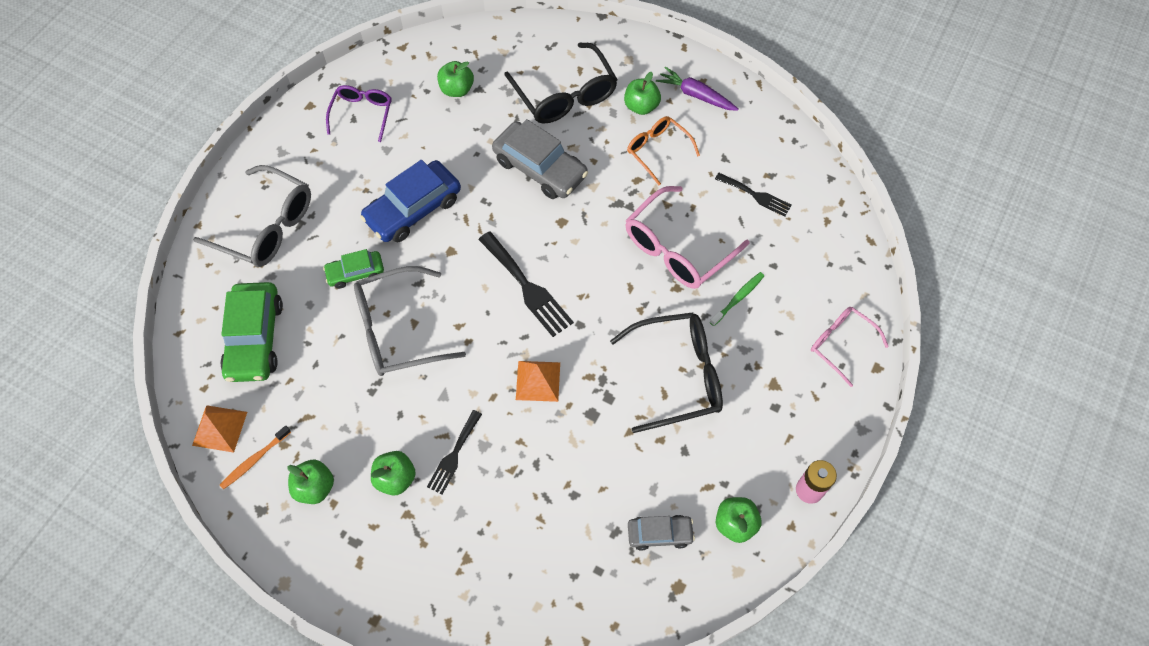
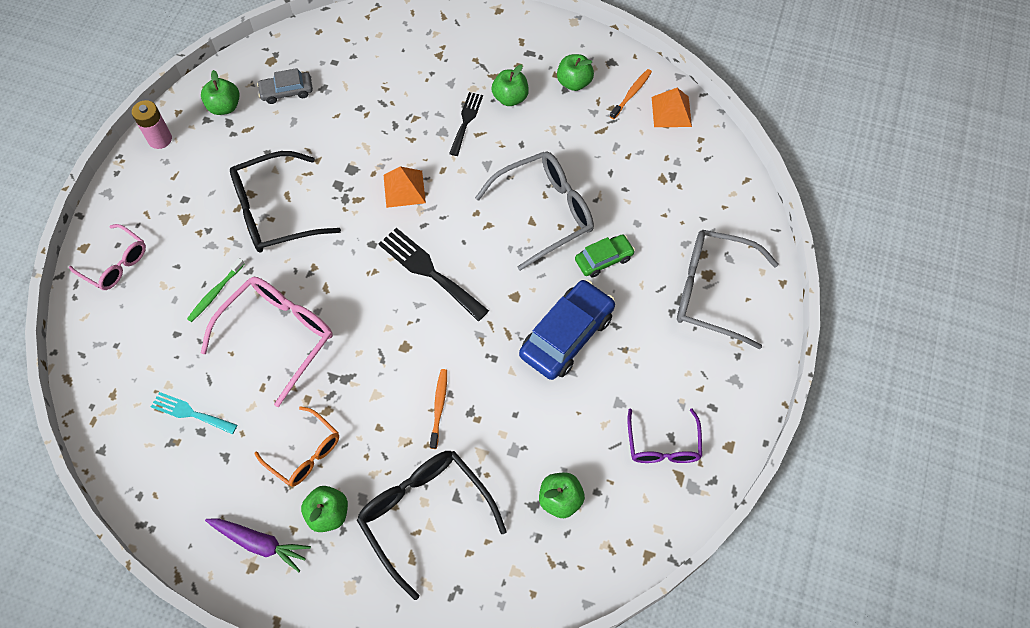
camera: 170 degrees right, 0 degrees up
green car [220,282,283,382] -> none
grey car [492,119,588,199] -> orange toothbrush [430,369,447,449]
black fork [715,173,792,217] -> turquoise fork [151,392,237,434]

